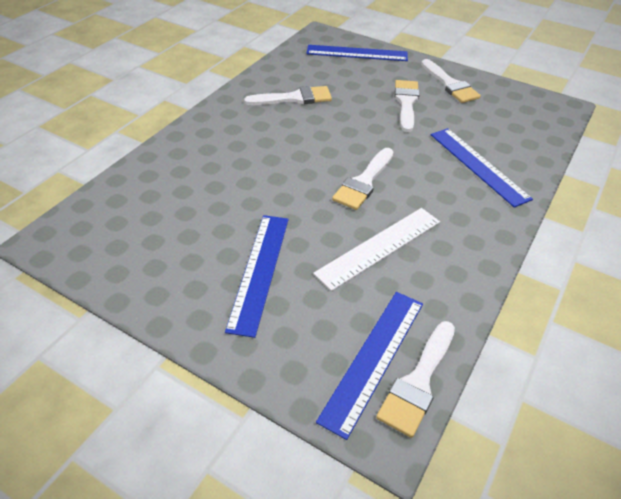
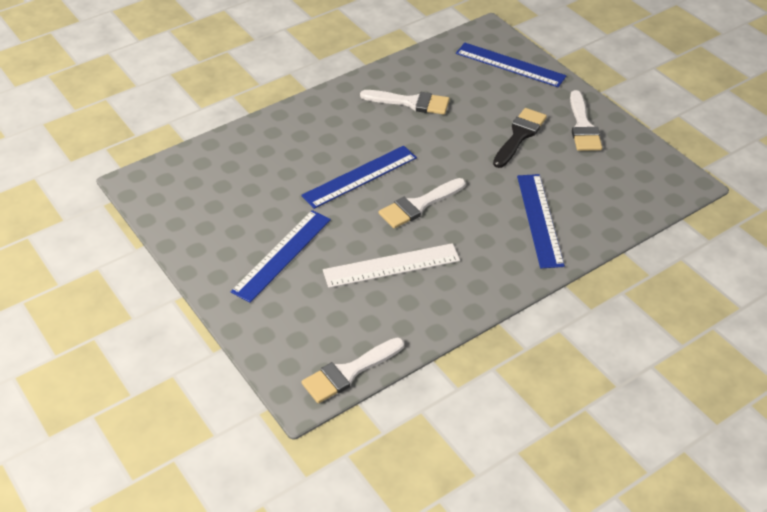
camera: 25 degrees right, 0 degrees up
blue ruler [316,292,423,440] -> blue ruler moved to [301,146,417,209]
white brush [394,80,419,132] -> black brush [493,108,547,168]

